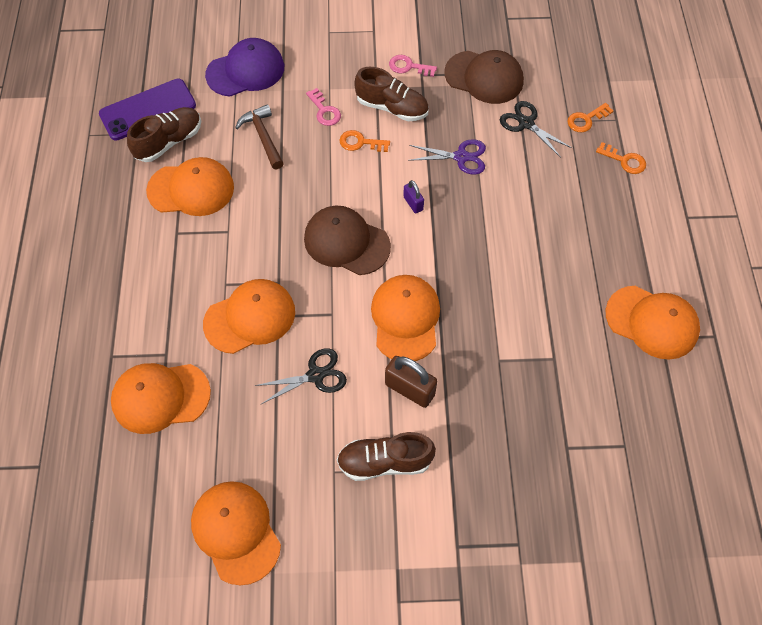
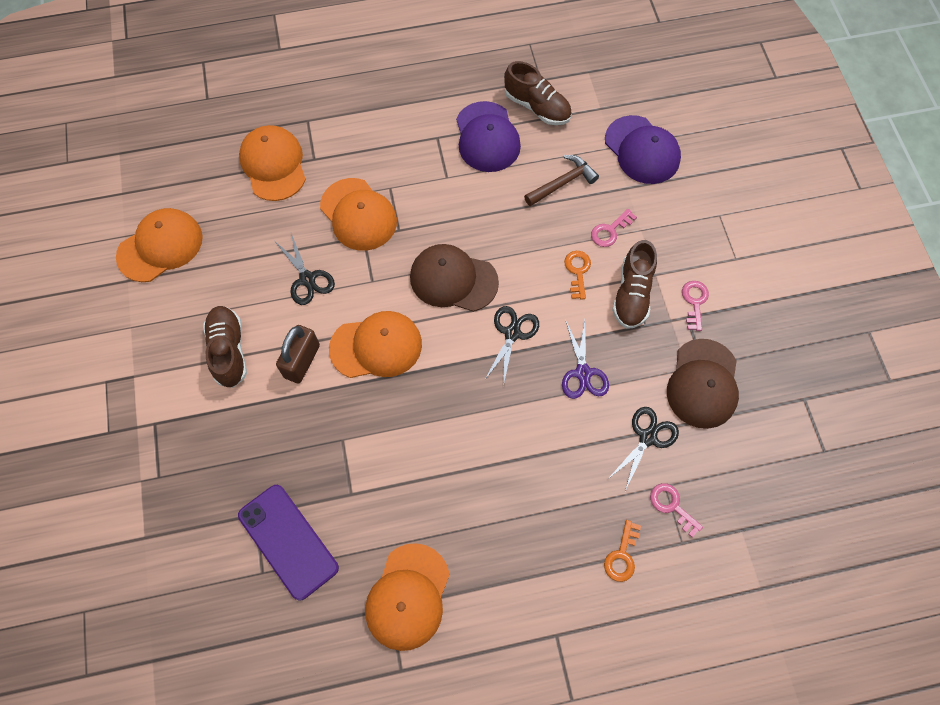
camera: 80 degrees right, 5 degrees up
purple phone [99,79,196,141] -> purple phone moved to [238,485,339,601]
orange cap [146,157,234,216] -> purple cap [456,101,521,172]
brown cap [304,206,391,275] -> brown cap turned 90 degrees counterclockwise [410,244,499,312]
purple padlock [403,180,424,213] -> black scissors [484,306,539,386]
orange key [567,103,613,132] -> pink key [650,483,703,537]

